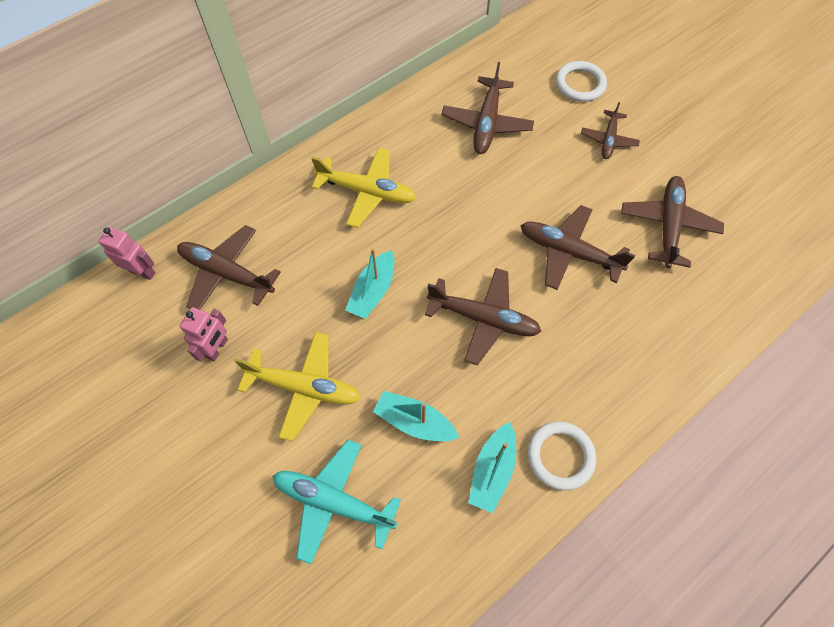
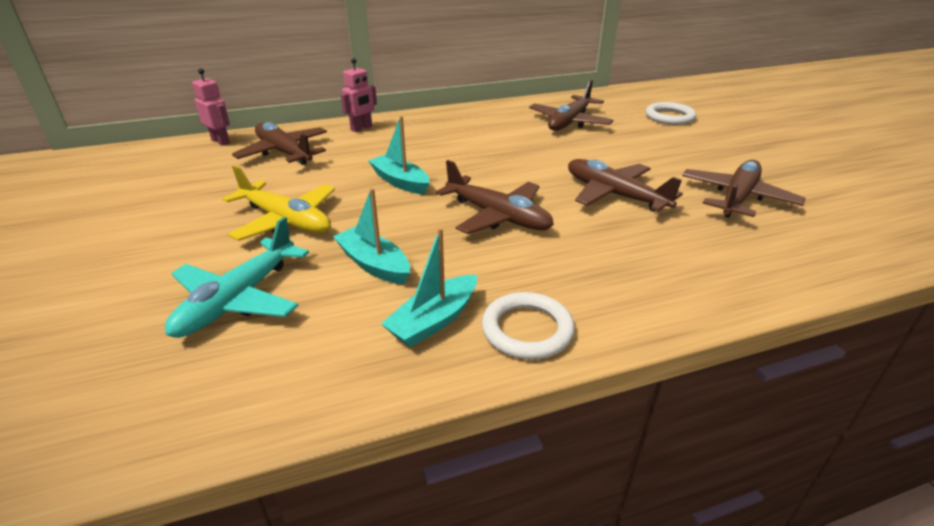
camera: 20 degrees right, 30 degrees down
pink robot [180,307,228,362] -> pink robot moved to [341,58,377,132]
turquoise plane [273,439,401,564] -> turquoise plane turned 105 degrees counterclockwise [165,217,309,338]
yellow plane [311,148,417,228] -> none
turquoise boat [346,248,394,319] -> turquoise boat turned 90 degrees clockwise [368,116,429,194]
brown plane [581,102,640,159] -> none

